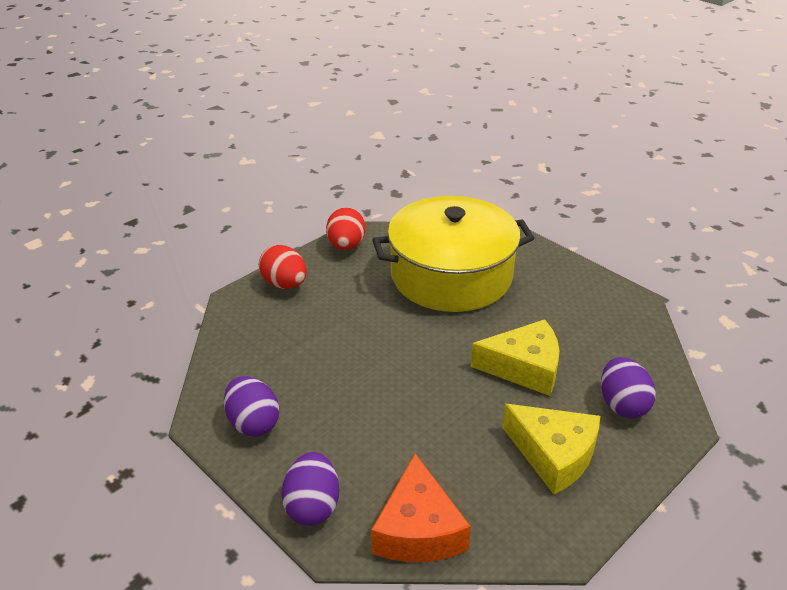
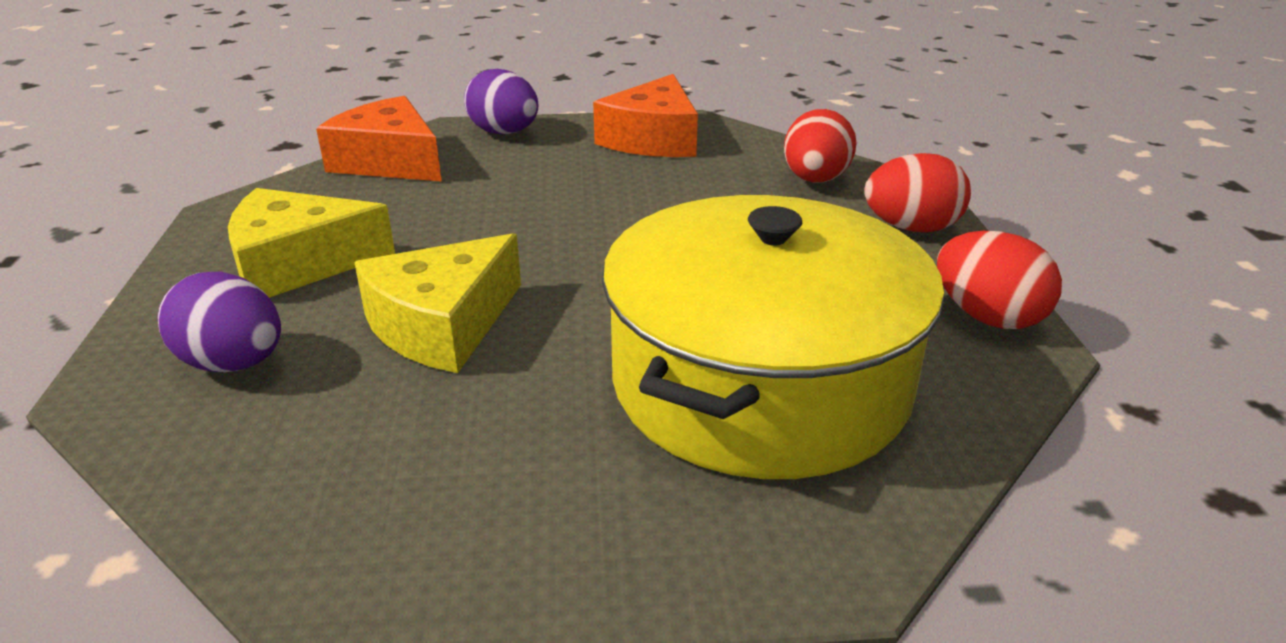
camera: 130 degrees right, 5 degrees down
purple egg [224,376,279,437] -> orange cheese [593,74,698,157]
none -> red egg [784,109,857,183]

